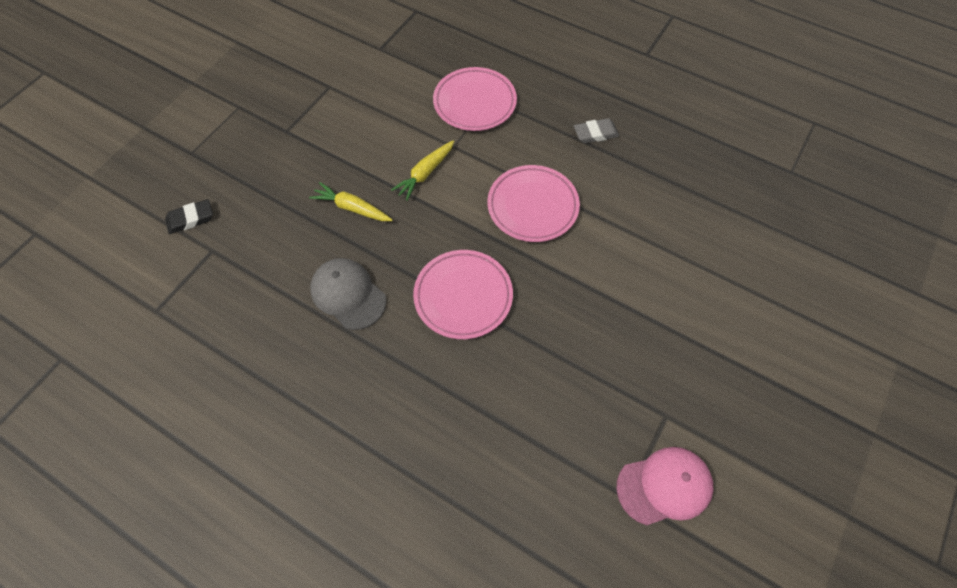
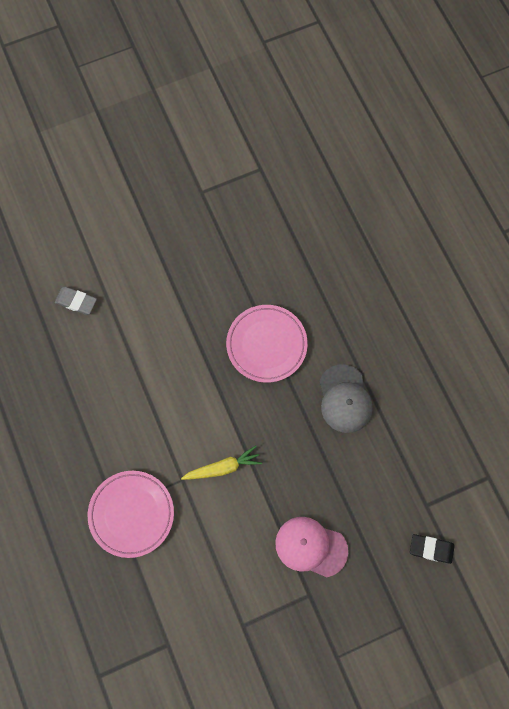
camera: 145 degrees left, 10 degrees up
yellow carrot [309,182,392,221] -> none
pink plate [487,165,580,242] -> none
grey eraser [574,118,619,143] -> grey eraser moved to [55,287,97,315]
pink cap [617,447,714,525] -> pink cap moved to [275,517,348,577]

